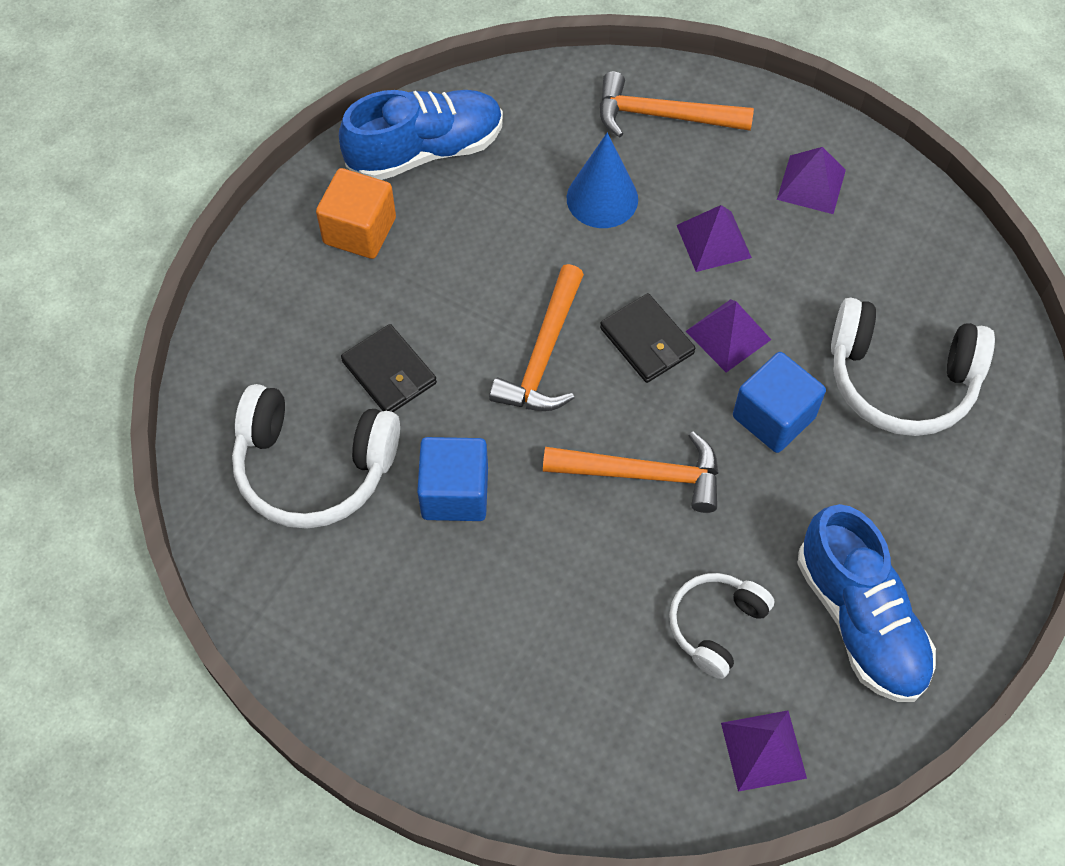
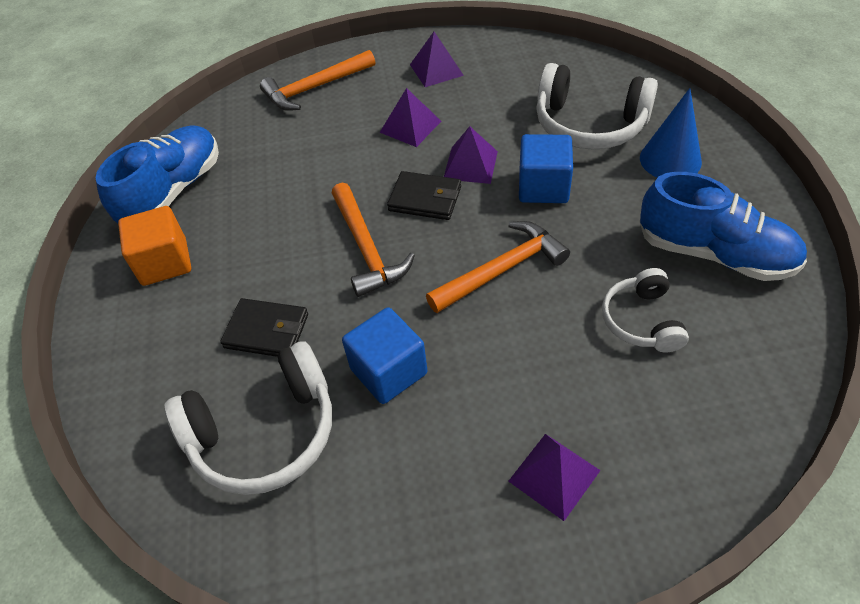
camera: 35 degrees left, 10 degrees down
blue cone [567,133,638,228] -> blue cone moved to [640,88,702,178]
purple pyramid [721,710,807,792] -> purple pyramid moved to [508,434,601,521]
white headphones [831,298,995,436] -> white headphones turned 45 degrees clockwise [536,63,658,150]

